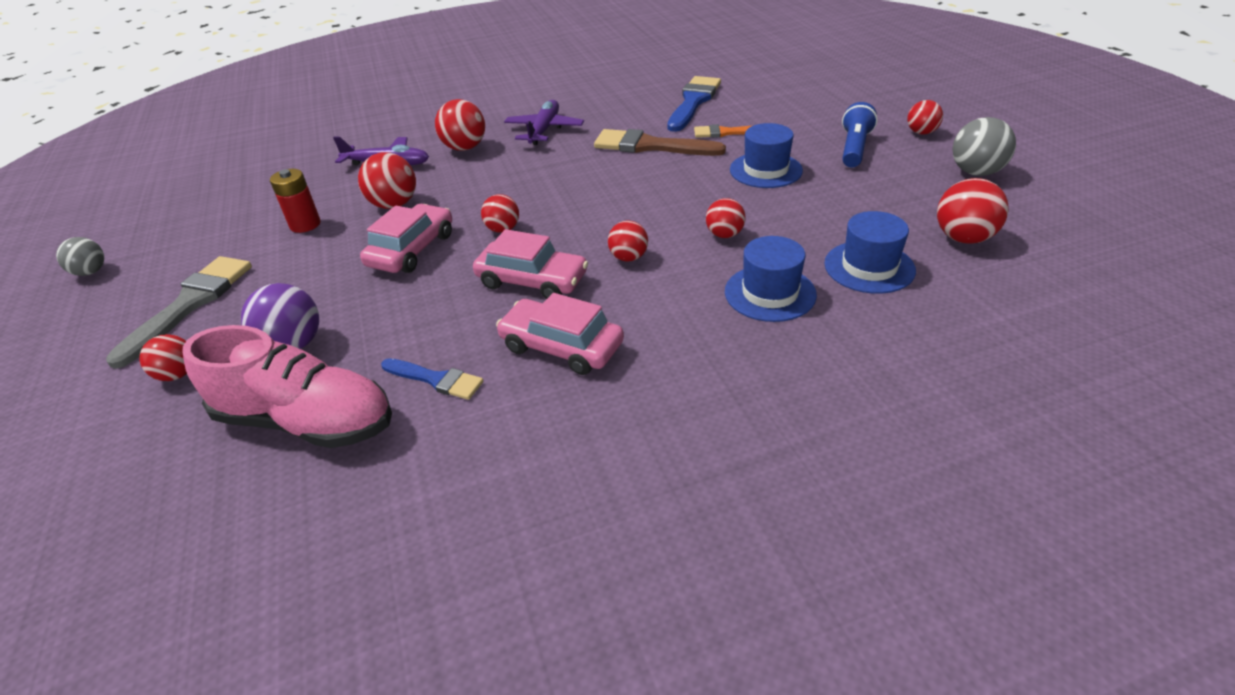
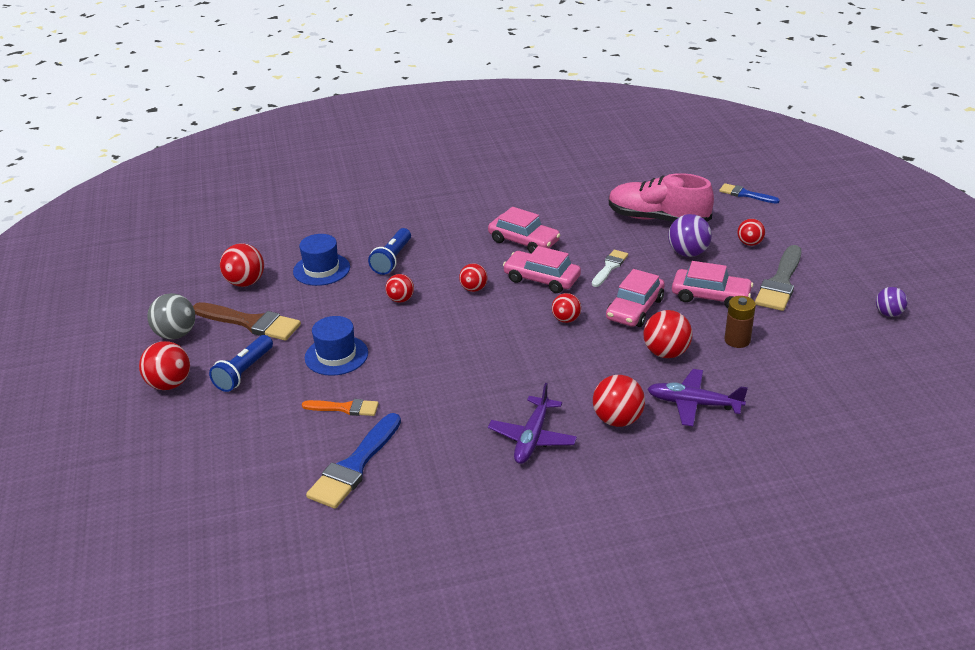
camera: 175 degrees left, 5 degrees down
grey ball [56,237,104,276] -> purple ball [876,287,908,317]
red battery [270,169,321,233] -> brown battery [724,296,756,348]
blue brush [381,358,483,400] -> blue brush moved to [719,183,780,204]
brown brush [594,129,726,156] -> brown brush moved to [193,302,301,341]
blue hat [725,236,817,322] -> blue flashlight [368,228,411,275]
red ball [907,100,943,135] -> red ball [139,341,190,390], size x1.55
none -> white brush [592,250,628,287]
none -> pink car [672,261,753,308]

